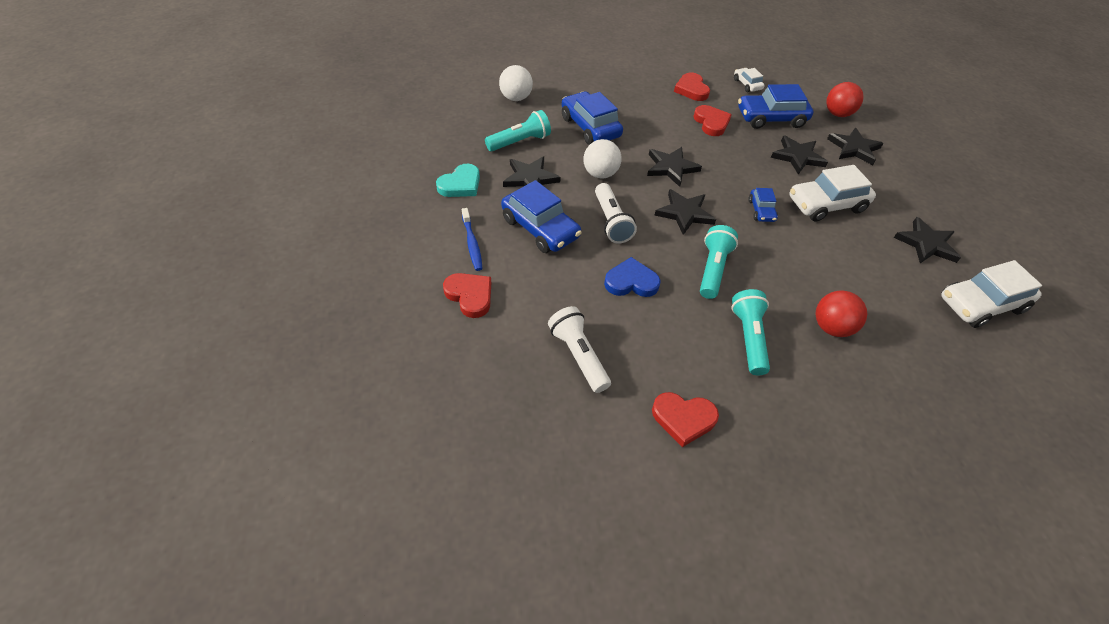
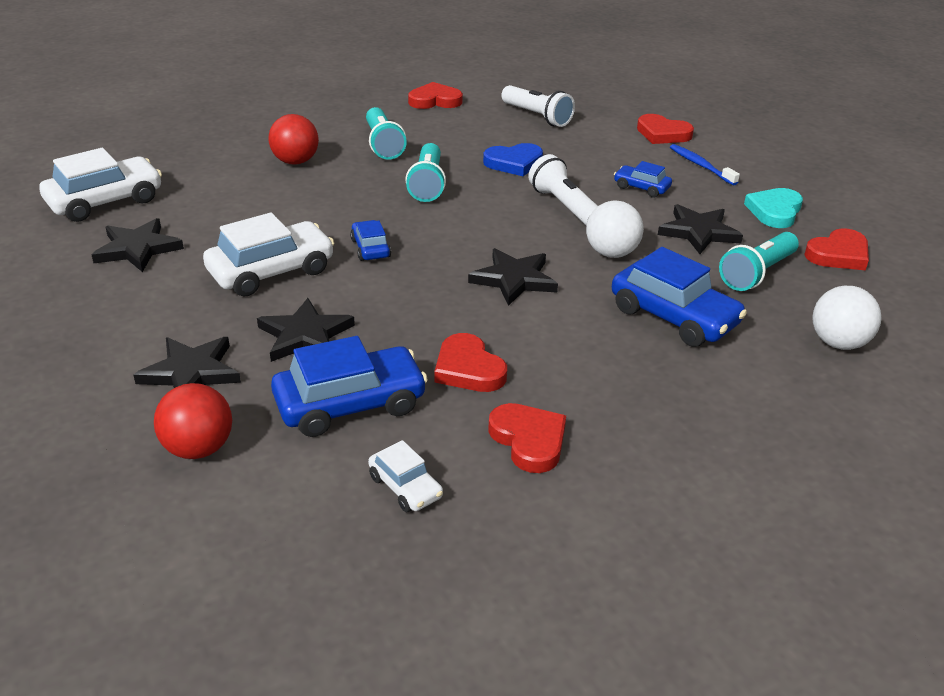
camera: 165 degrees right, 15 degrees down
blue car [501,180,582,253] -> blue car [614,161,672,198], size x0.53
black star [654,189,716,235] -> none
none -> red heart [804,228,869,270]

